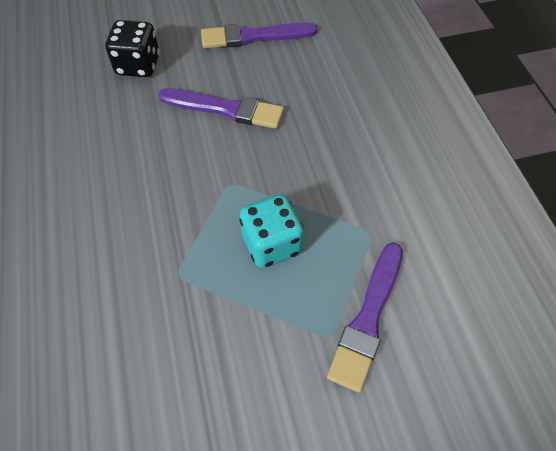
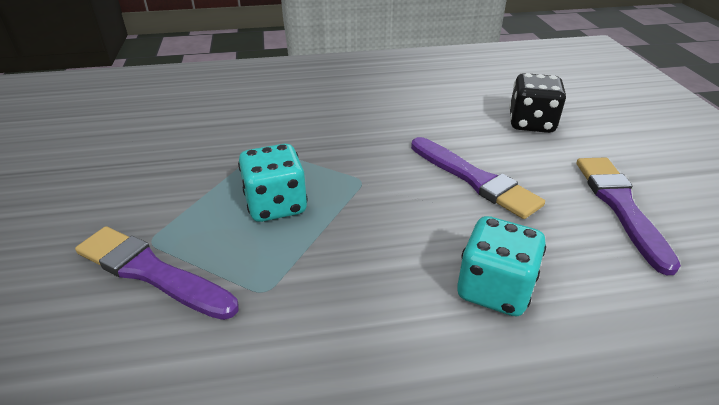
camera: 95 degrees right, 20 degrees down
purple brush [158,88,284,129] -> purple brush turned 60 degrees counterclockwise [411,137,545,219]
none -> turquoise dice [457,216,546,316]

